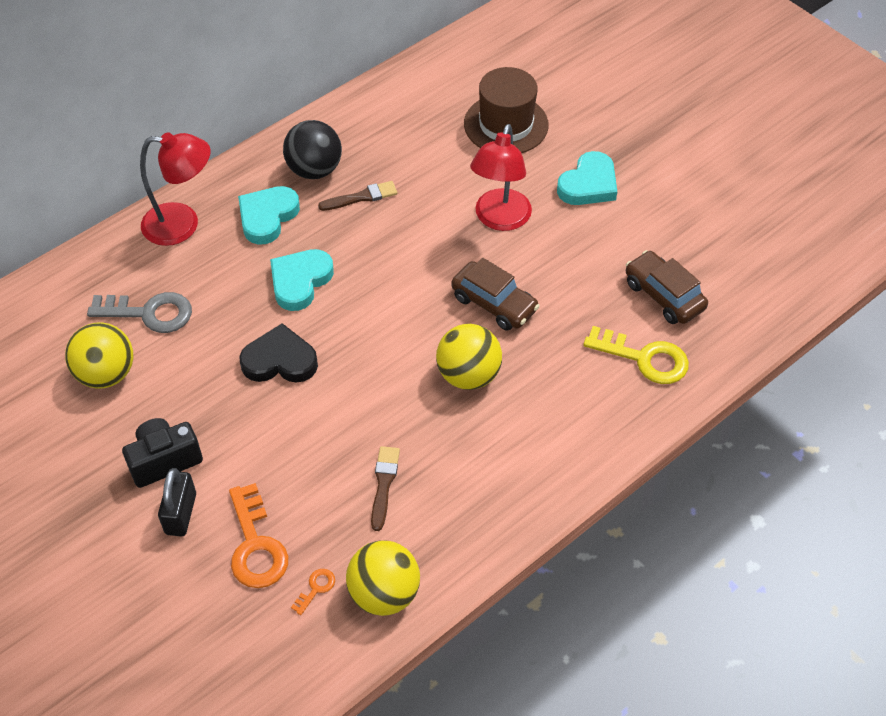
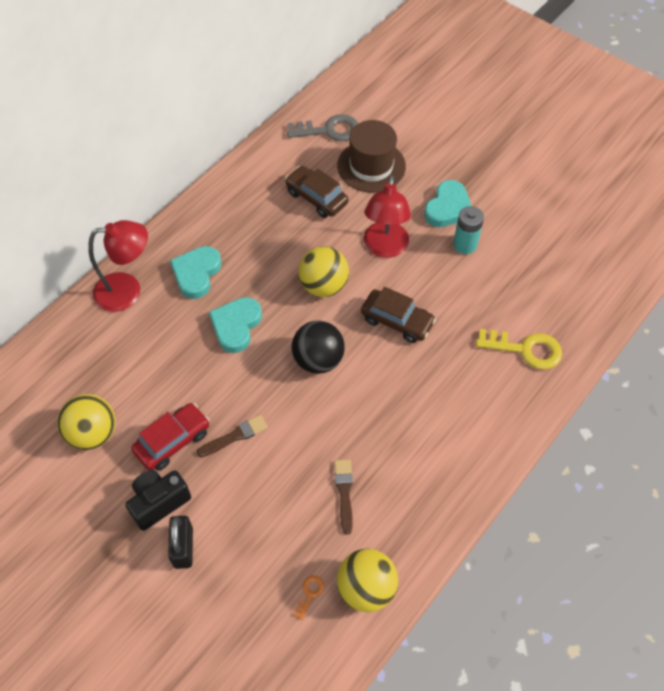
camera: 10 degrees left, 5 degrees up
grey key [87,292,192,333] -> grey key moved to [287,114,358,141]
orange key [229,483,288,588] -> none
black heart [239,323,318,383] -> none
black ball [283,120,342,179] -> black ball moved to [292,320,345,374]
brown brush [318,181,397,211] -> brown brush moved to [197,415,268,457]
yellow ball [436,324,502,390] -> yellow ball moved to [299,246,349,297]
brown car [626,250,708,324] -> brown car moved to [285,166,348,218]
none -> red car [131,403,210,471]
none -> turquoise battery [453,206,484,254]

